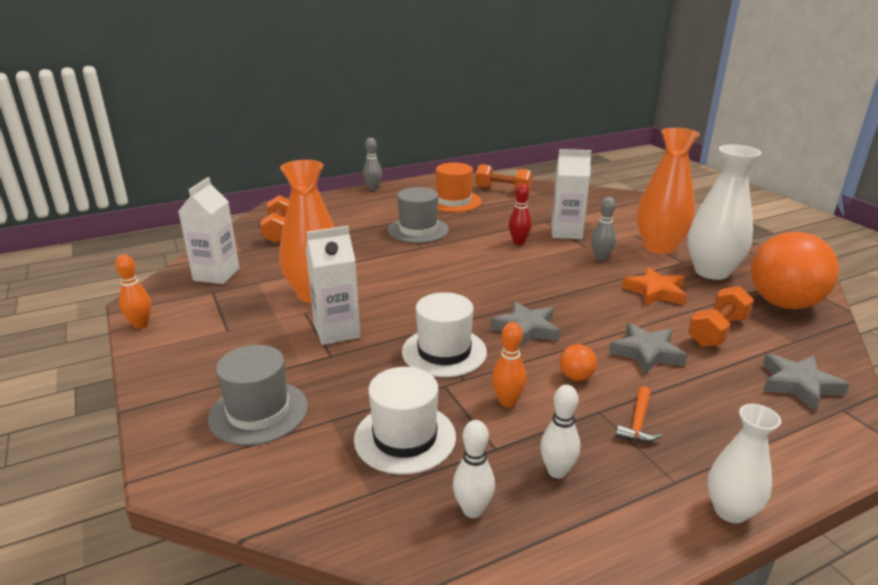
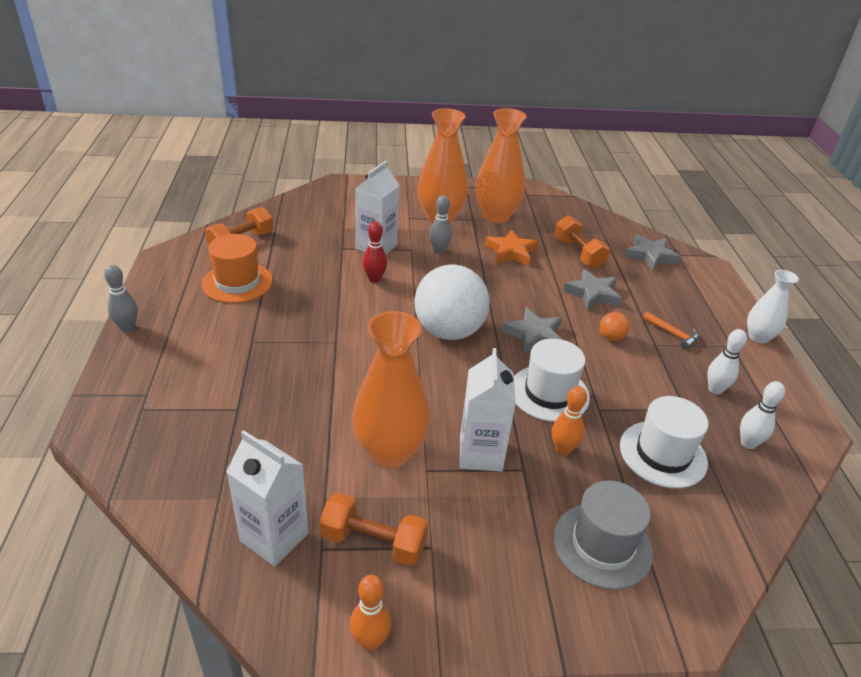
camera: 70 degrees left, 10 degrees up
orange dumbbell [260,195,289,243] -> orange dumbbell moved to [319,493,428,566]
grey hat [388,187,449,243] -> none
orange bowling pin [492,322,526,407] -> orange bowling pin moved to [552,386,587,456]
white vase [688,145,761,280] -> orange vase [475,108,527,223]
orange ball [751,232,839,309] -> none
none -> white ball [414,265,490,340]

